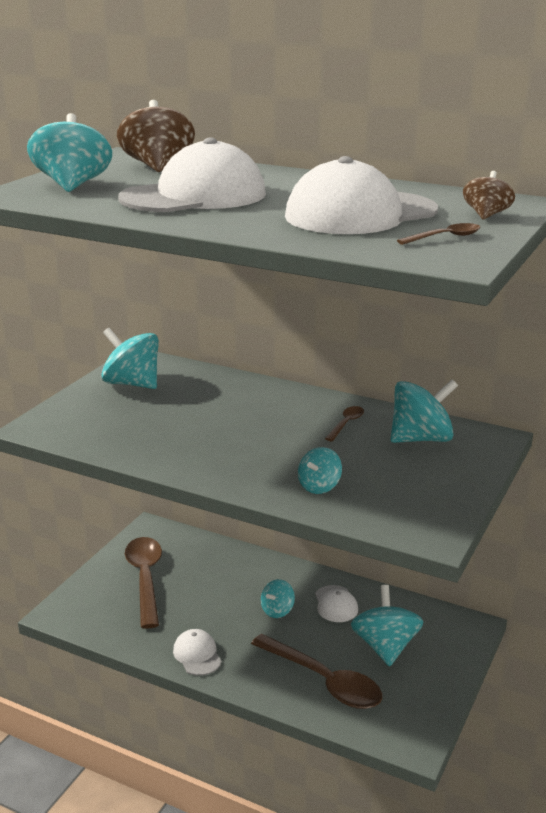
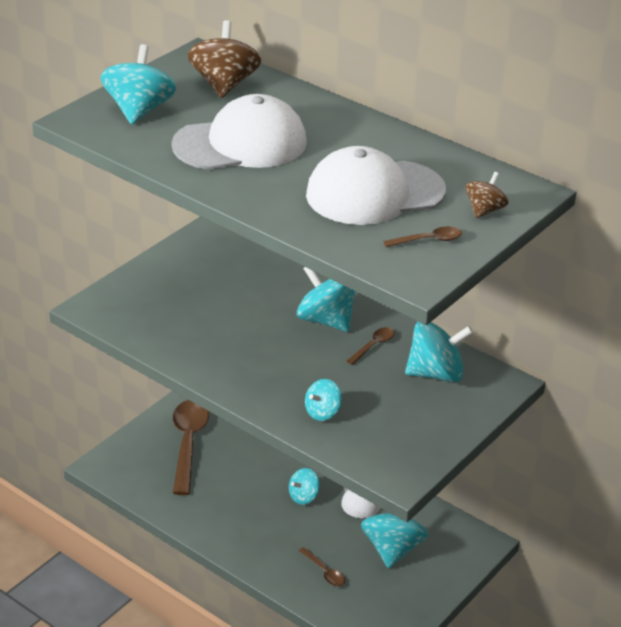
camera: 10 degrees right, 10 degrees up
turquoise spinning top [102,328,159,389] -> turquoise spinning top moved to [297,267,356,332]
white cap [173,629,222,676] -> none
brown spoon [251,634,382,709] -> brown spoon [299,547,345,586], size x0.46

